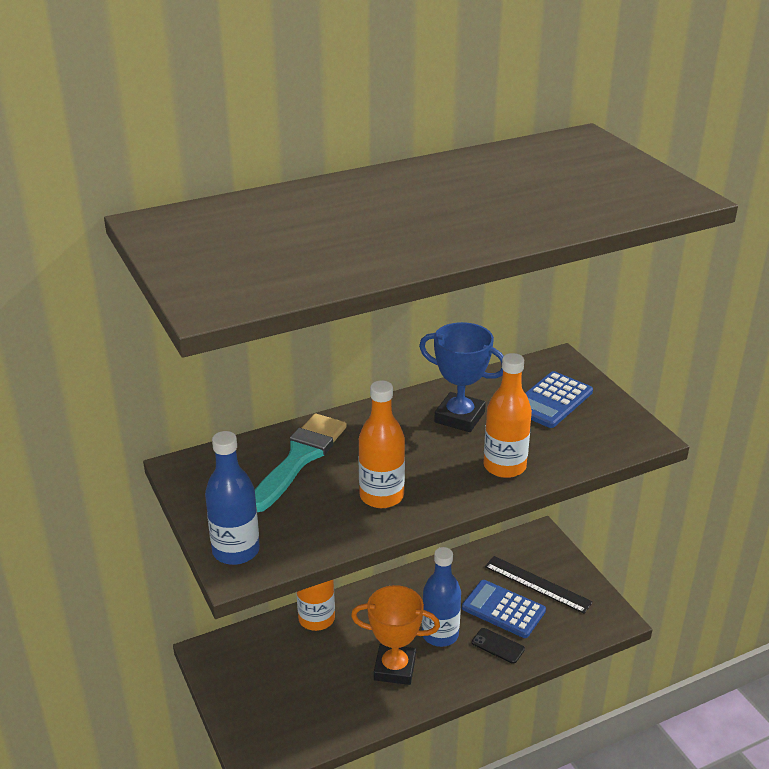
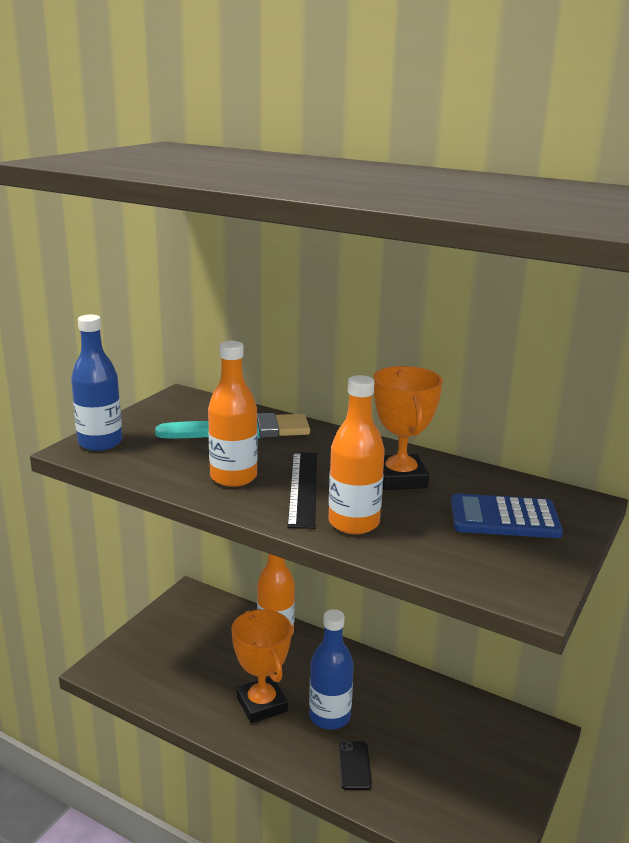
camera: 55 degrees right, 10 degrees down
blue trophy [419,322,504,432] -> orange trophy [373,366,443,490]
blue calculator [462,580,546,638] -> none
black ruler [485,556,593,614] -> black ruler moved to [287,452,317,529]

